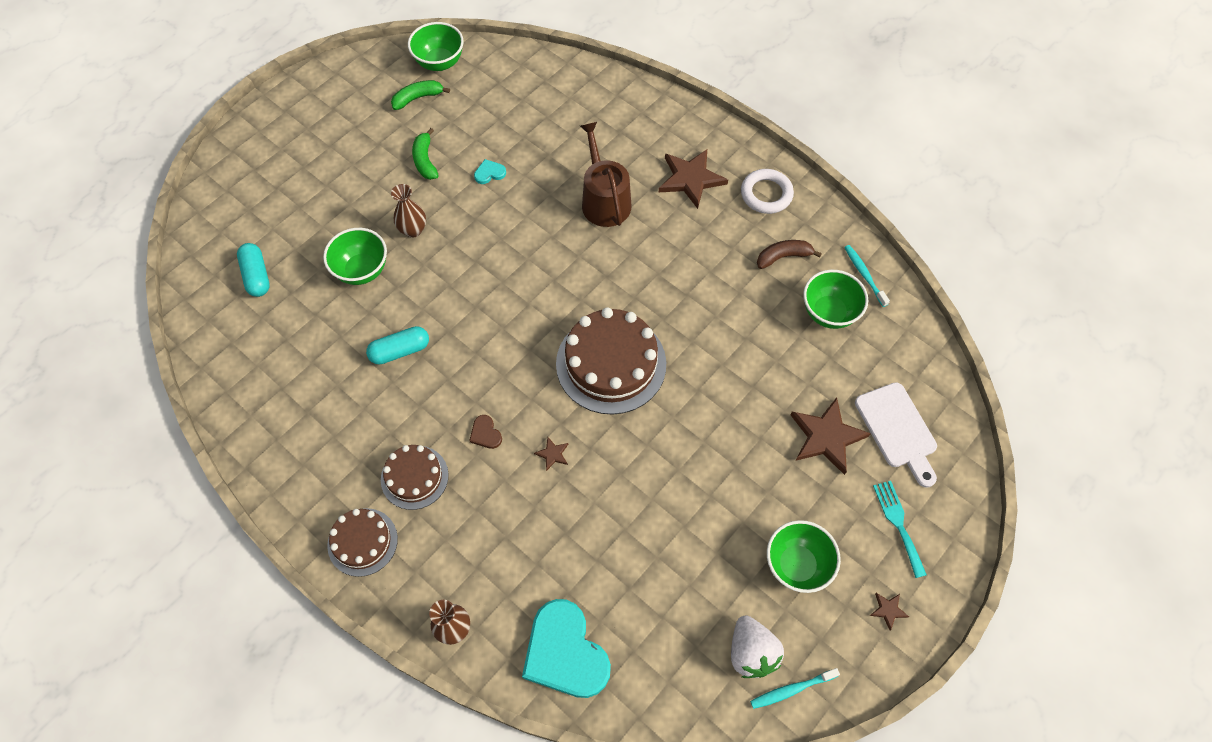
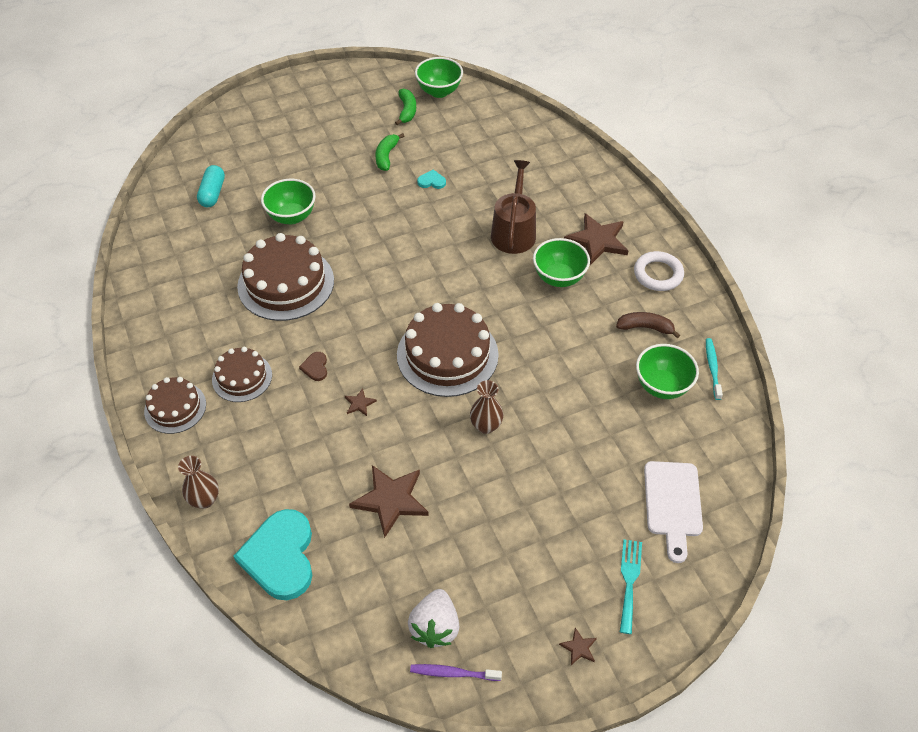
camera: 25 degrees right, 10 degrees down
turquoise capsule [366,326,429,365] -> brown cake [237,233,334,321]
green banana [391,80,450,110] -> green banana turned 90 degrees clockwise [395,89,416,125]
brown vase [391,184,426,238] -> brown vase moved to [470,380,503,434]
turquoise toothbrush [750,668,840,709] -> purple toothbrush [410,664,502,681]
green bowl [767,520,841,593] -> green bowl moved to [533,238,590,287]
brown star [790,397,871,475] -> brown star moved to [349,465,429,538]

